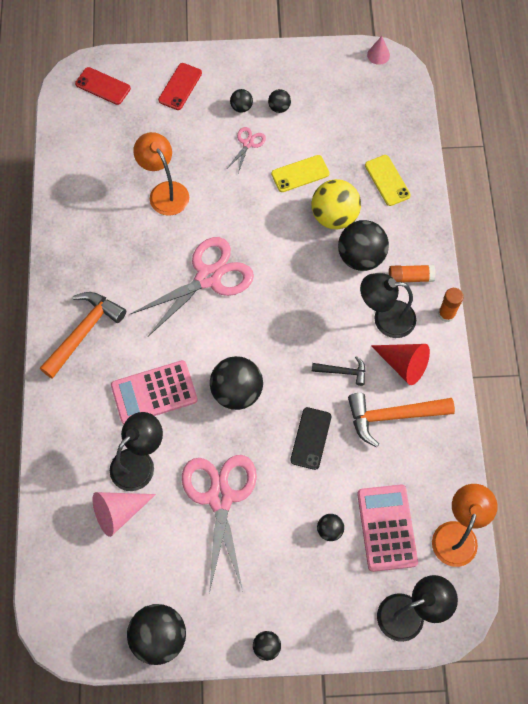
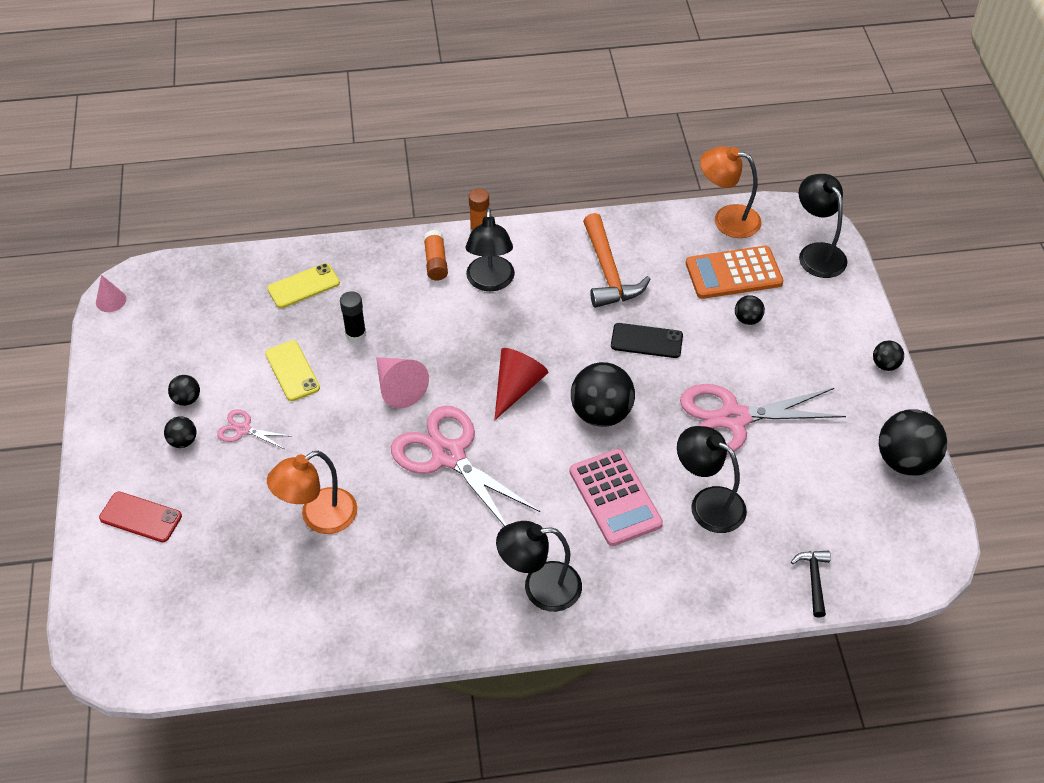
camera: 95 degrees left, 15 degrees down
orange hammer [40,292,126,379] -> black lamp [496,521,582,612]
red phone [75,67,131,105] -> none
pink cone [92,492,156,537] -> pink cone moved to [376,357,429,408]
yellow ball [311,179,361,229] -> black glue stick [340,291,366,342]
black hammer [312,356,366,386] -> black hammer moved to [791,551,831,617]
black ball [338,220,389,271] -> none
pink calculator [357,485,418,572] -> orange calculator [686,246,783,299]
red cone [371,344,430,385] -> red cone moved to [494,348,548,420]

